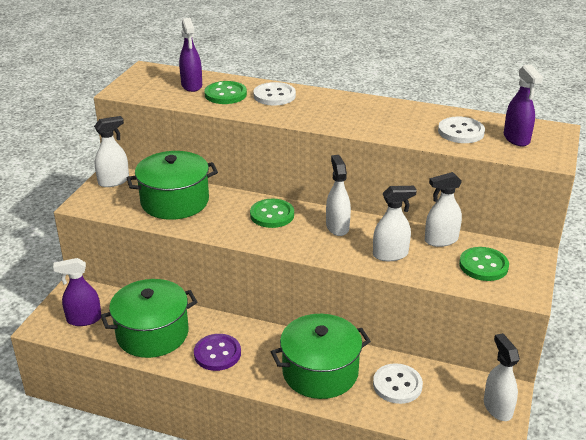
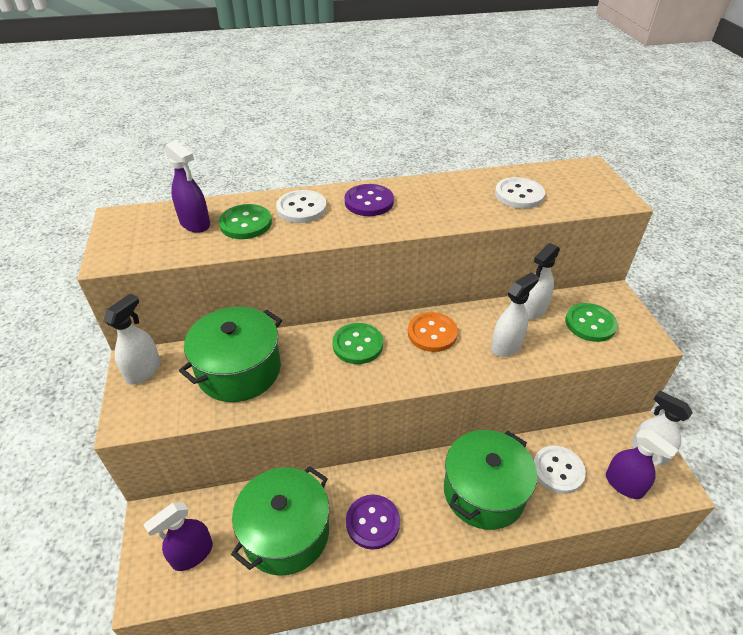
camera: 30 degrees left, 10 degrees up
white spray bottle [326,155,351,236] -> orange button [408,312,458,352]
purple spray bottle [504,65,543,146] -> purple spray bottle moved to [606,430,678,499]
none -> purple button [345,184,394,216]

